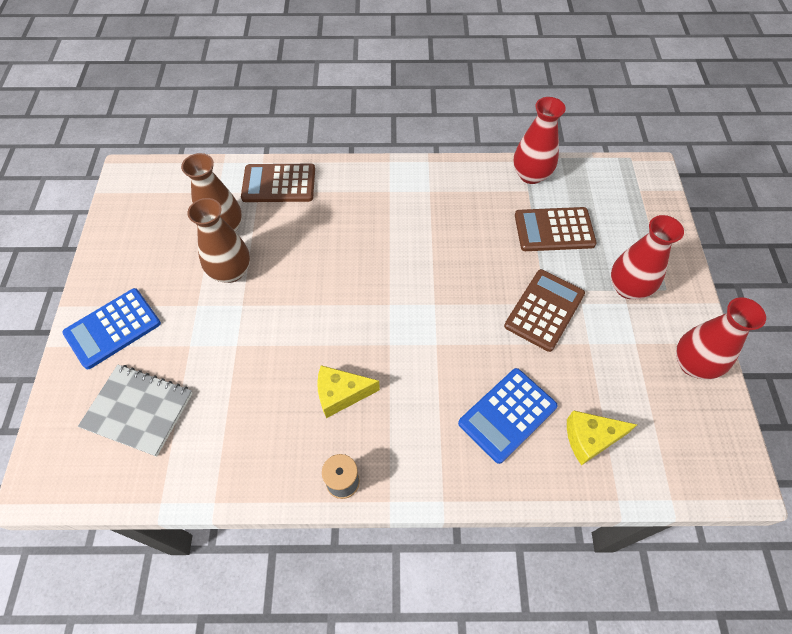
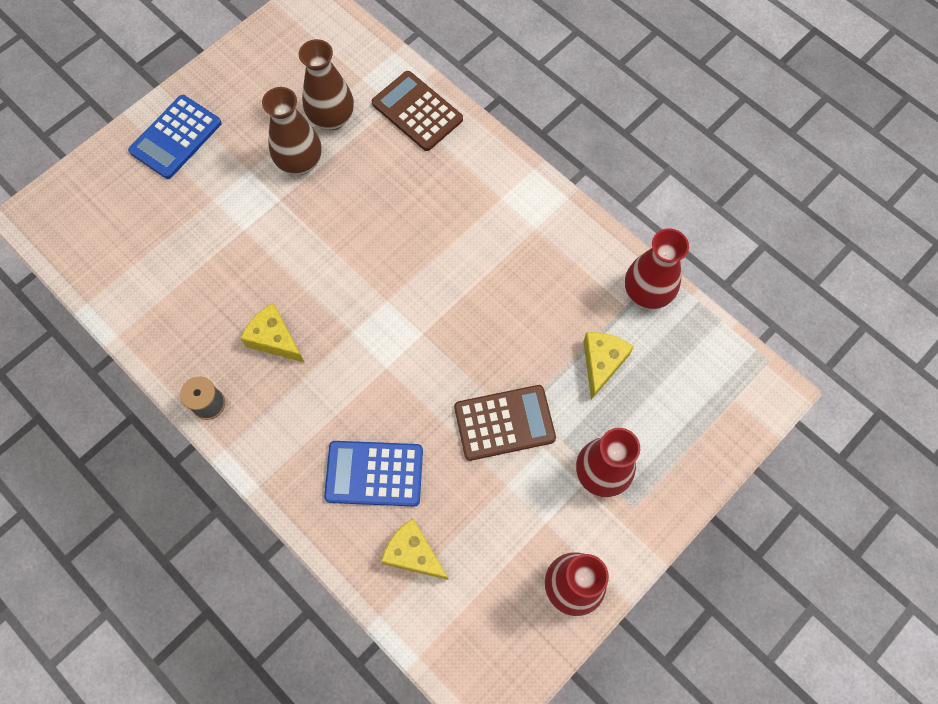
camera: 45 degrees right, 10 degrees up
blue calculator [62,288,161,369] -> blue calculator turned 60 degrees counterclockwise [128,95,222,179]
grey notebook [78,365,193,457] -> none
brown calculator [515,207,597,251] -> yellow cheese [583,332,634,400]

